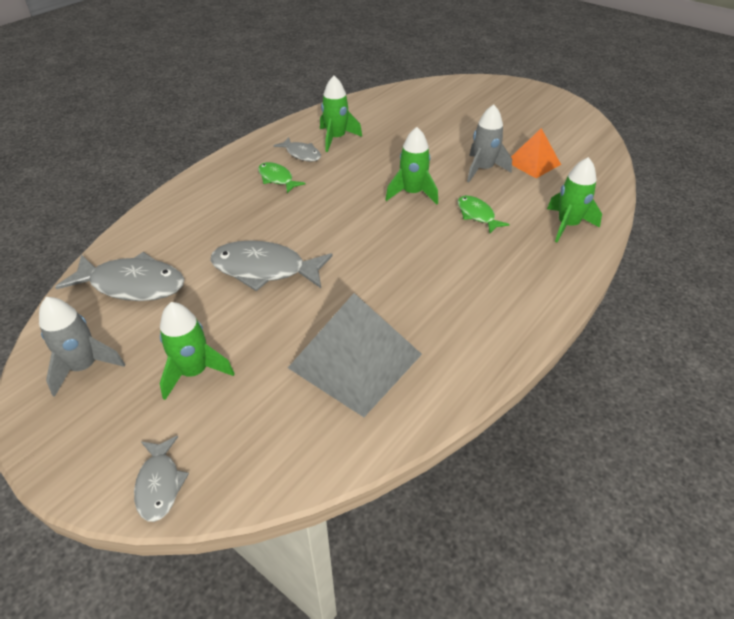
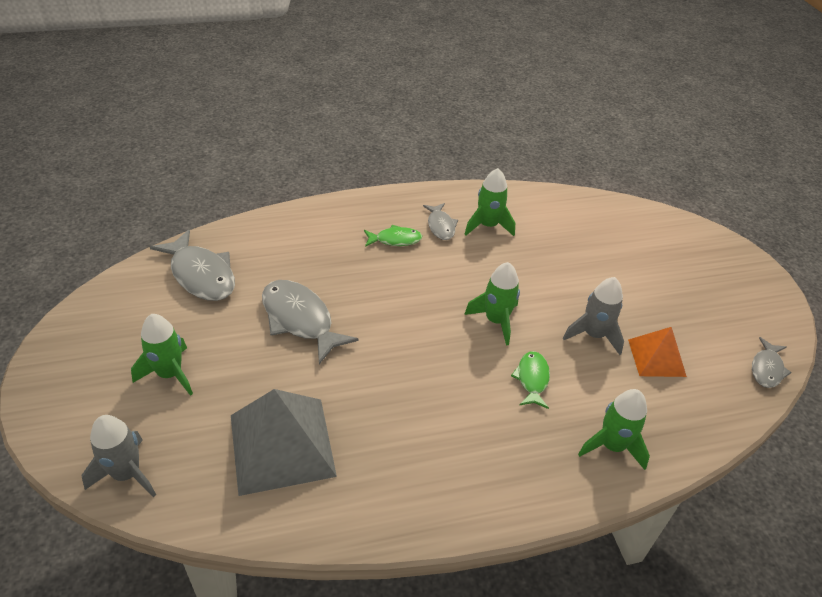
camera: 35 degrees right, 0 degrees up
grey rocket [39,297,125,397] -> grey rocket moved to [81,415,156,497]
grey fish [134,436,189,522] -> grey fish moved to [752,337,792,388]
green fish [258,162,306,193] -> green fish turned 90 degrees clockwise [364,225,422,247]

